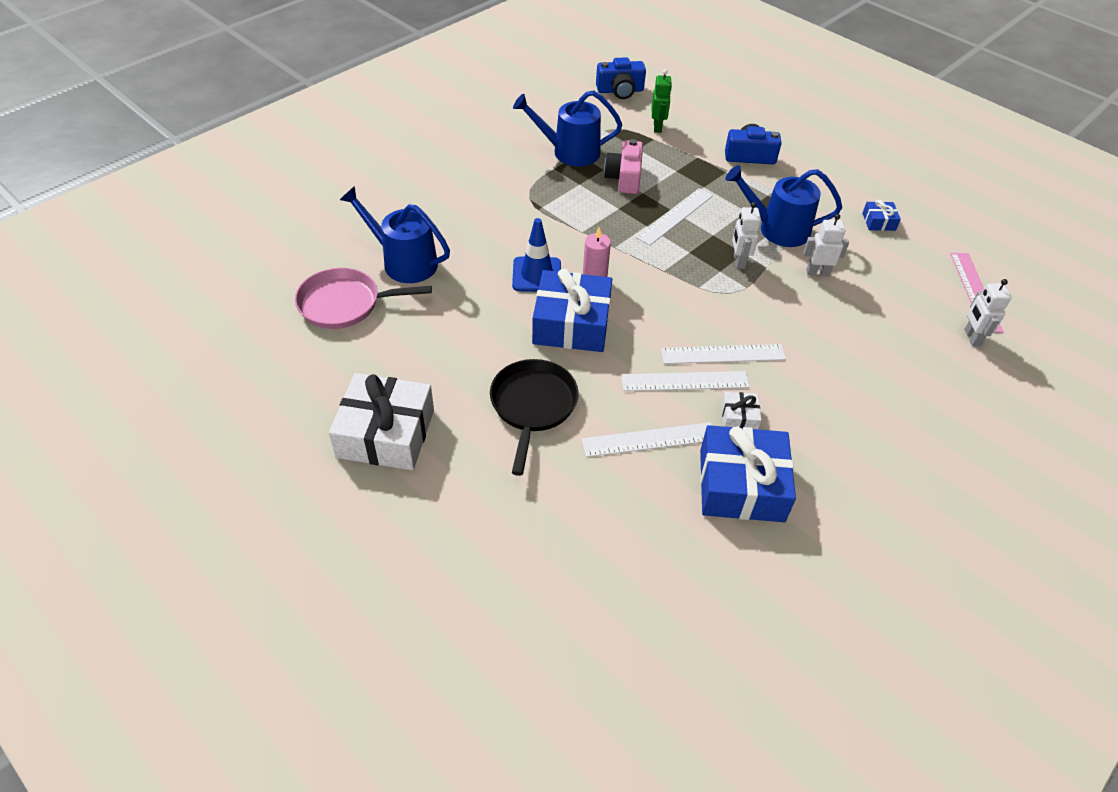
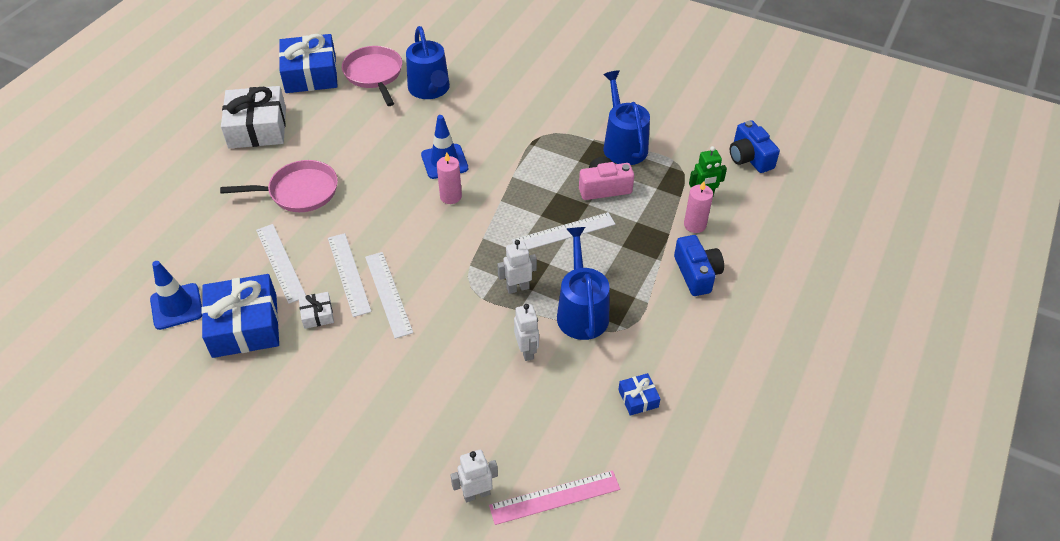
camera: 75 degrees right, 0 degrees up
blue watering can [340,186,450,283] -> blue watering can turned 150 degrees clockwise [406,26,450,99]
black pan [490,359,579,476] -> pink pan [220,160,338,212]
blue gift [532,269,612,352] -> blue gift moved to [279,34,338,93]
white ruler [635,188,713,246] -> white ruler turned 45 degrees counterclockwise [512,212,615,250]
none -> blue traffic cone [150,261,202,330]
none -> pink candle [684,181,713,233]

